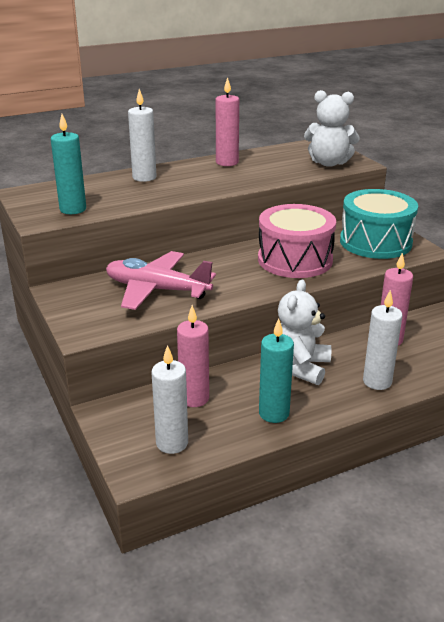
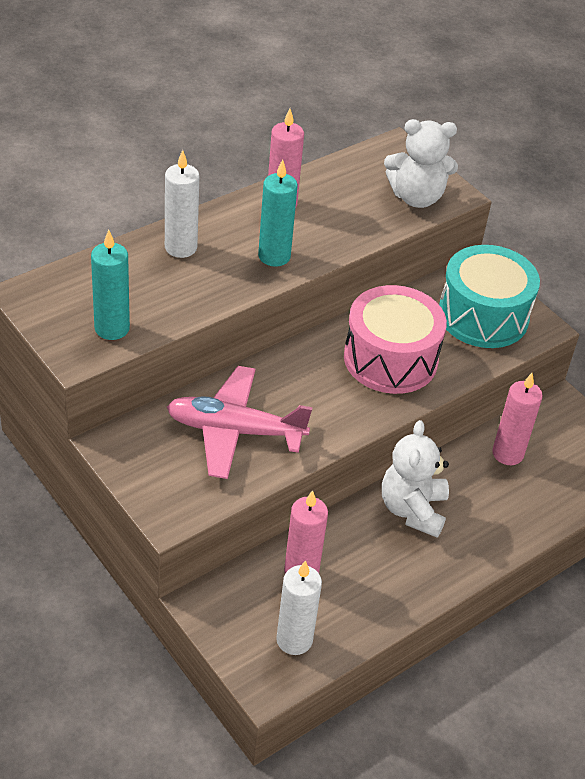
camera: 15 degrees left, 15 degrees up
turquoise candle [259,319,294,423] -> turquoise candle moved to [258,159,298,267]
white candle [363,290,402,390] -> none

